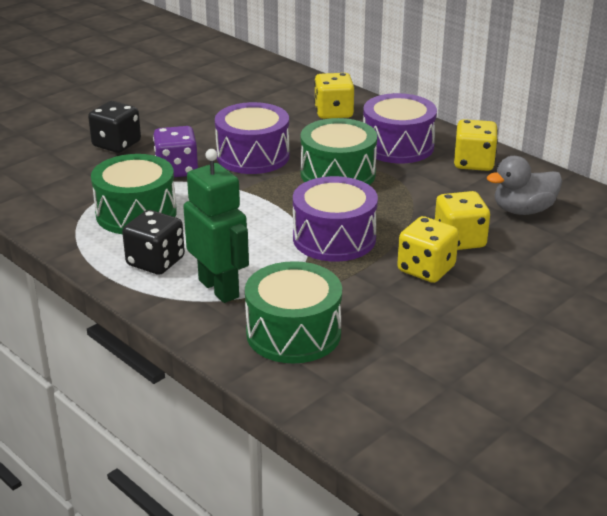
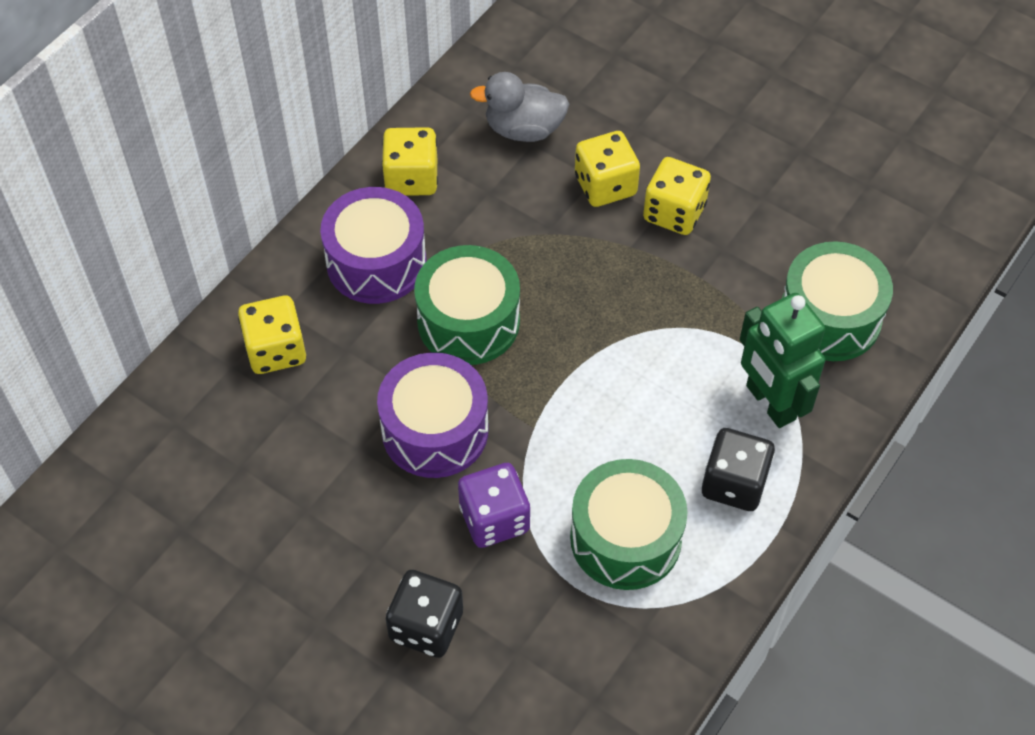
camera: 100 degrees left, 25 degrees up
green robot [183,149,249,303] -> green robot turned 75 degrees counterclockwise [740,293,825,428]
purple drum [293,176,378,262] -> none
grey duck [487,156,562,215] -> grey duck turned 120 degrees clockwise [470,72,569,142]

